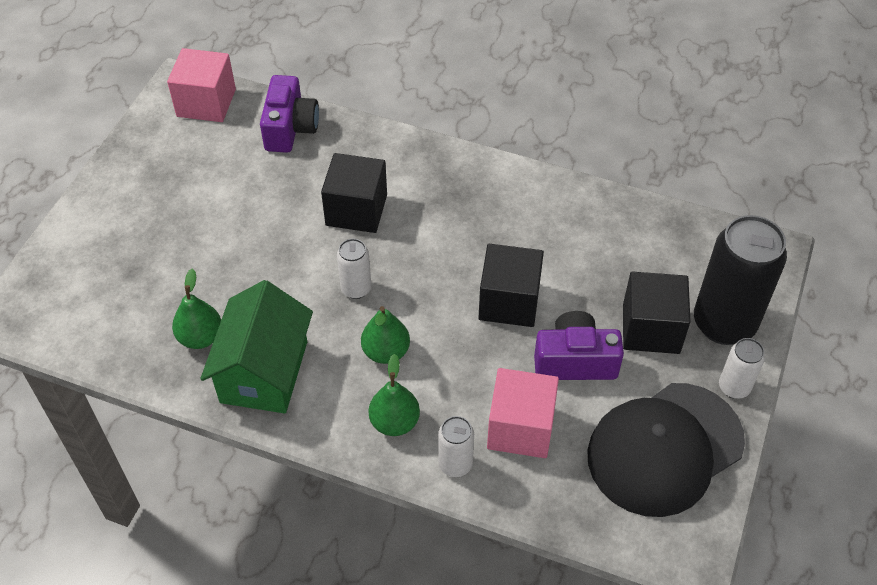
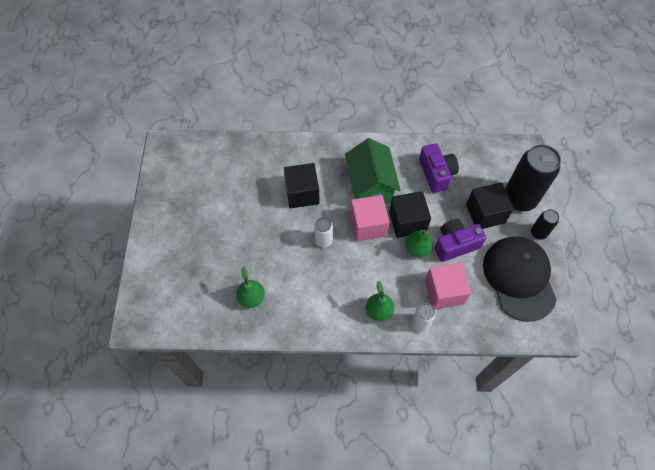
camera: 20 degrees left, 10 degrees up
pink cube [167,48,236,122] -> pink cube moved to [350,195,390,241]
green house [200,280,313,413] -> green house moved to [345,138,401,203]
purple camera [260,75,319,153] -> purple camera moved to [419,143,459,193]
green pear [361,306,410,364] -> green pear moved to [405,230,433,258]
black cap [587,383,745,517] -> black cap turned 135 degrees clockwise [483,236,557,322]
white can [719,338,765,399] -> black can [531,209,559,240]

